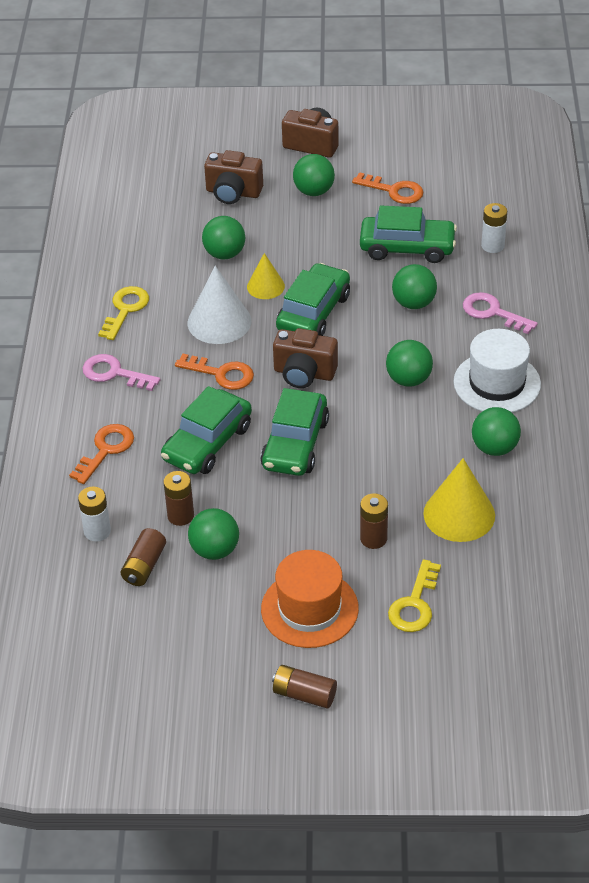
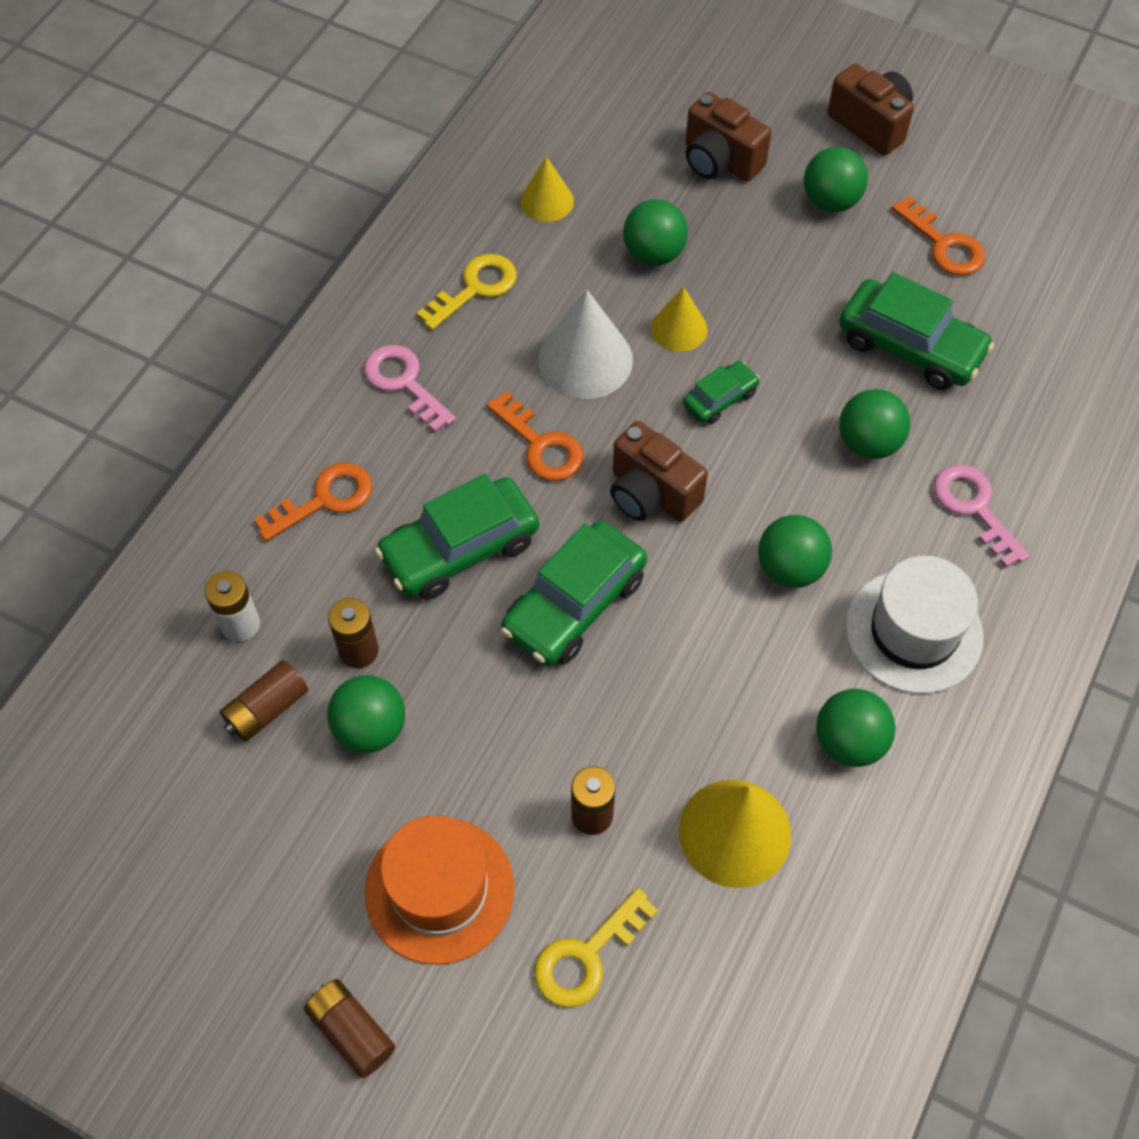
camera: 25 degrees right, 15 degrees up
green car [276,263,350,336] -> green car [683,361,760,424], size x0.53
white battery [481,203,507,253] -> none
none -> yellow cone [520,157,574,222]

